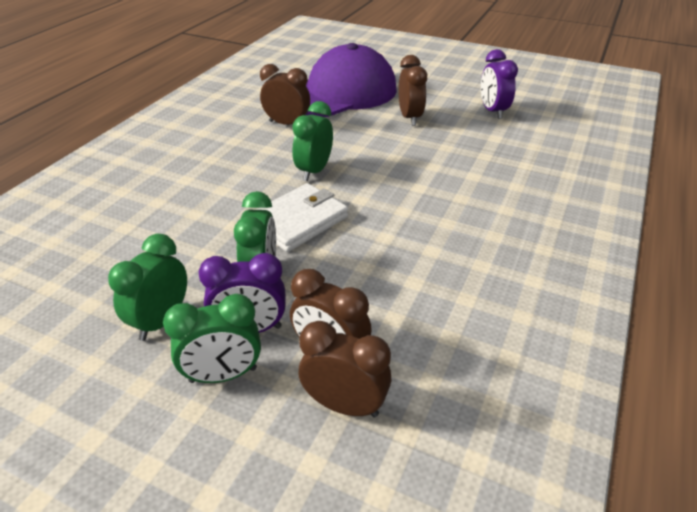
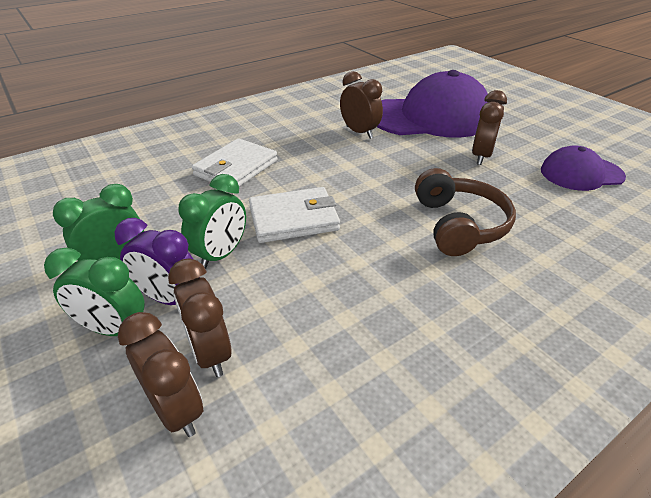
camera: 30 degrees right, 0 degrees up
green clock [292,101,333,181] -> none
purple clock [481,49,518,119] -> purple cap [541,146,626,191]
none -> white wallet [192,138,277,187]
none -> brown headphones [415,168,516,256]

